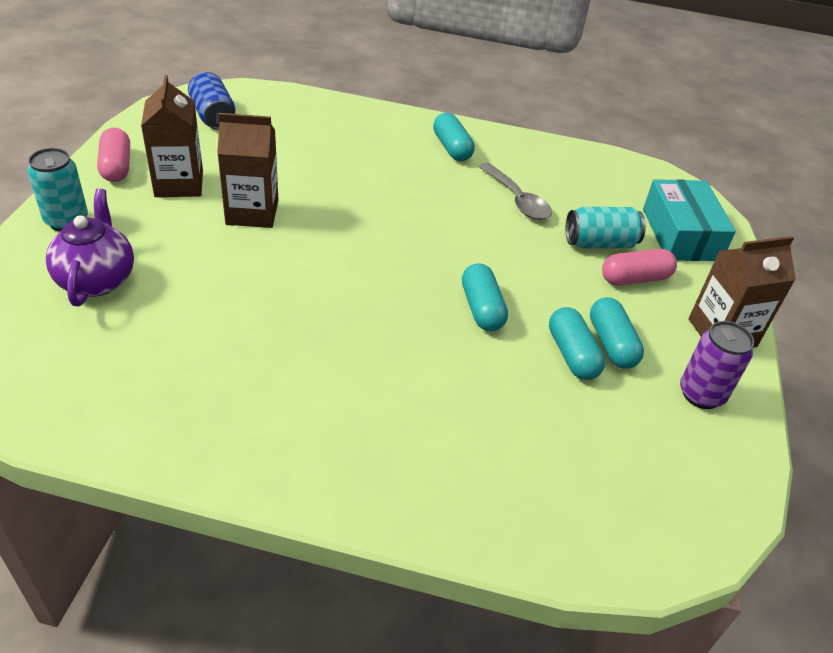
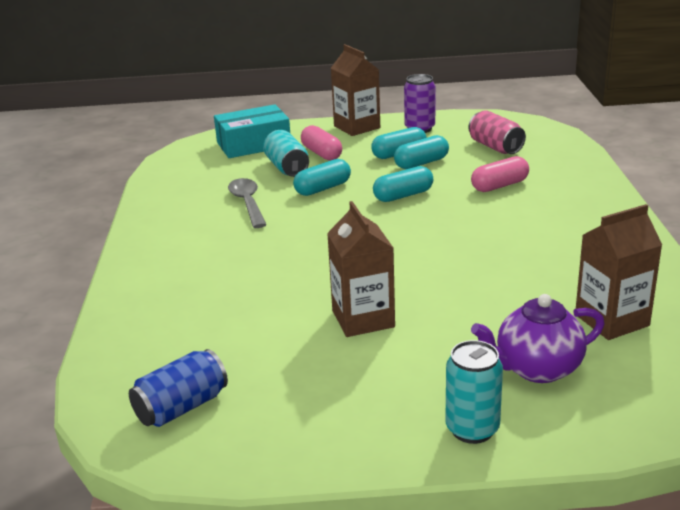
camera: 100 degrees left, 15 degrees down
pink capsule [97,128,130,182] -> pink capsule moved to [471,156,529,192]
brown carton [141,75,203,197] -> brown carton moved to [576,204,662,340]
turquoise capsule [433,113,475,161] -> turquoise capsule moved to [293,159,351,196]
grey spoon [478,162,552,220] -> grey spoon turned 60 degrees counterclockwise [228,178,267,228]
none -> pink can [468,110,526,154]

